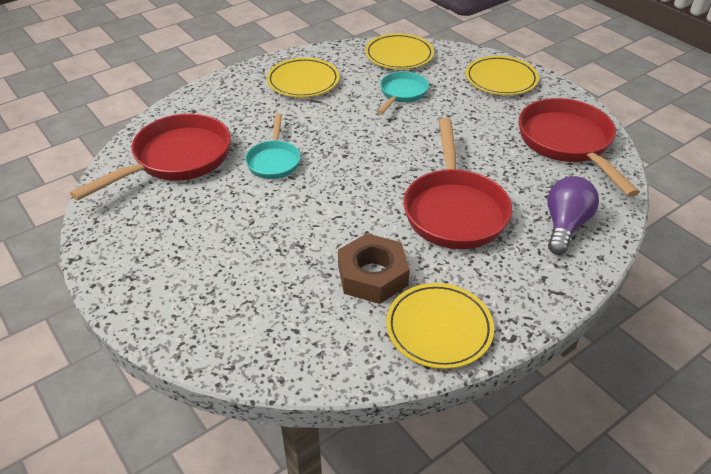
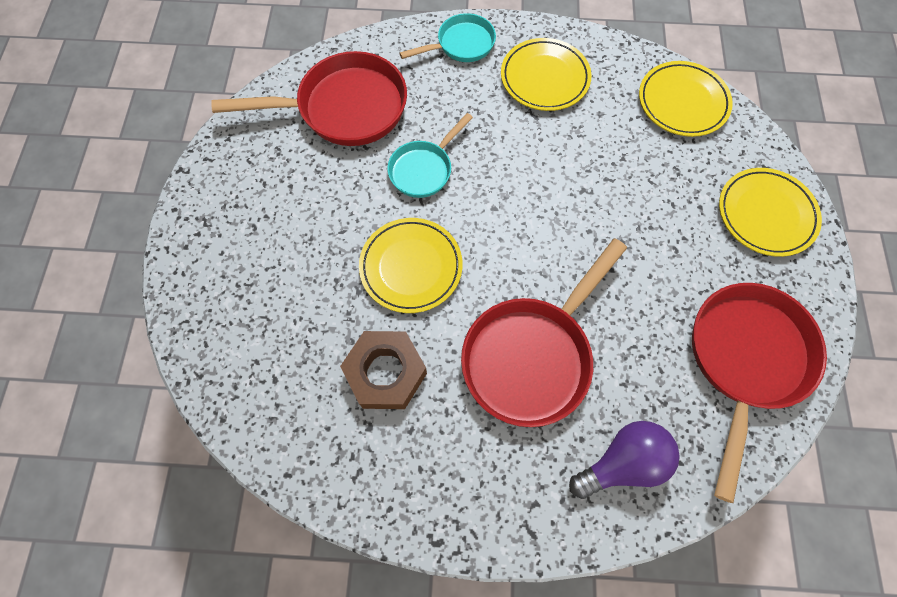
camera: 40 degrees right, 25 degrees up
turquoise pan [377,71,429,114] -> turquoise pan moved to [399,13,496,62]
yellow plate [386,283,494,369] -> yellow plate moved to [359,218,463,313]

